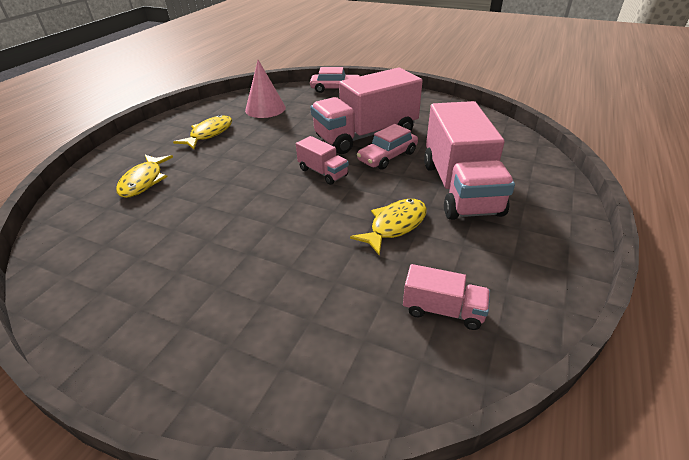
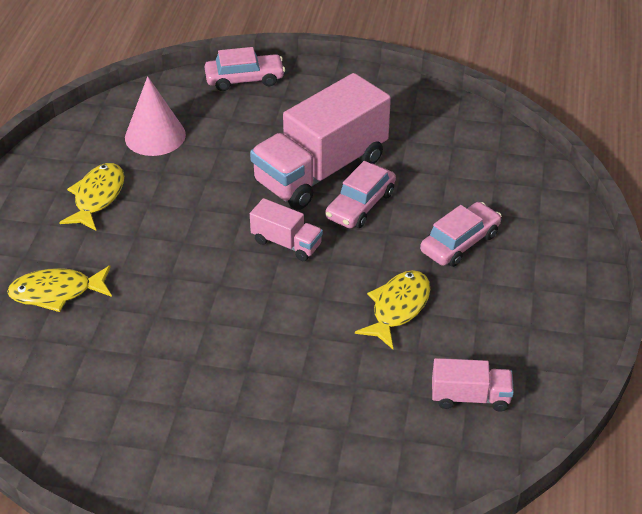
camera: 15 degrees left, 5 degrees up
yellow fish [116,155,173,198] -> yellow fish turned 90 degrees clockwise [7,266,112,312]
pink truck [424,101,515,220] -> pink car [420,202,502,267]

